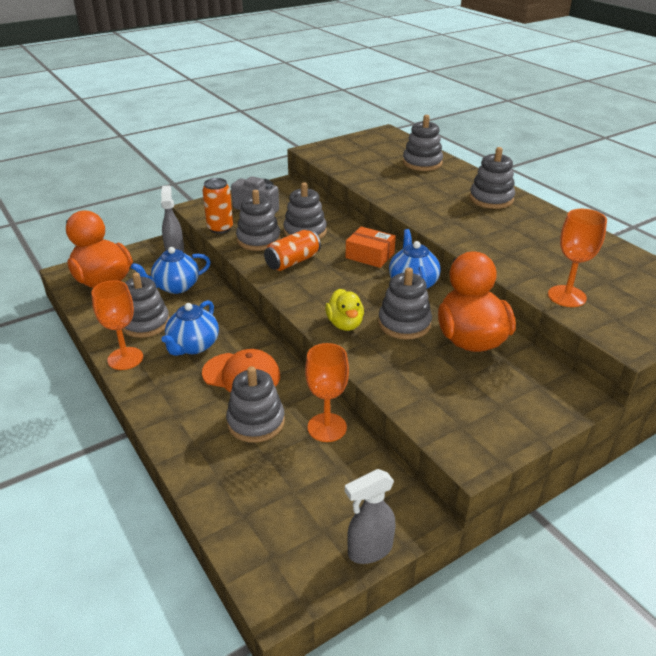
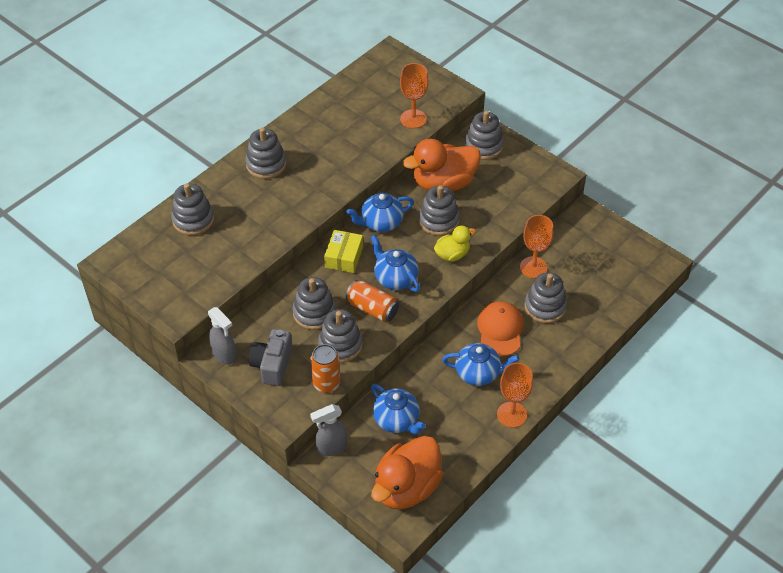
camera: 105 degrees left, 15 degrees up
grey stacking toy [122,272,170,338] -> grey stacking toy moved to [465,111,504,160]
grey spray bottle [345,469,396,564] -> grey spray bottle moved to [208,307,237,365]
orange box [346,227,396,268] -> yellow box [324,230,363,273]
none -> blue teapot [371,235,420,292]

